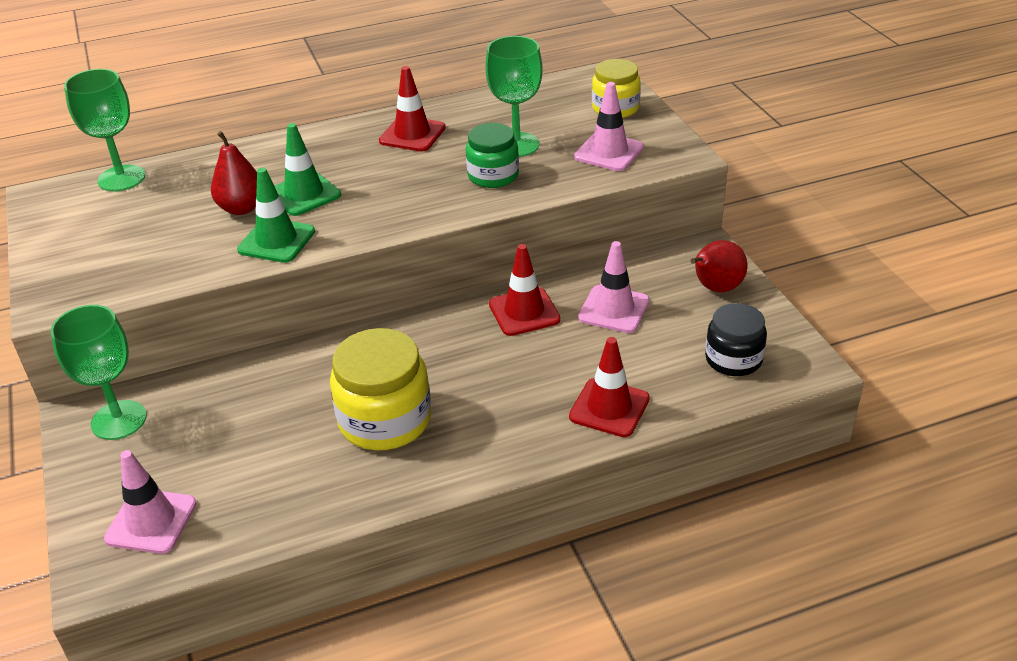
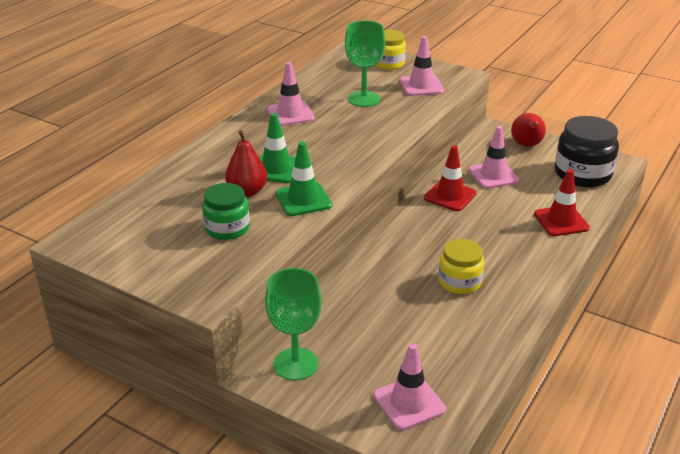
camera: 40 degrees left, 5 degrees down
green goblet [64,69,145,191] -> none
yellow jar [330,328,431,450] -> yellow jar [439,239,484,294], size x0.64
red traffic cone [379,66,446,151] -> pink traffic cone [267,62,315,126]
green jar [466,123,519,188] -> green jar moved to [202,183,250,240]
black jar [705,303,767,376] -> black jar [555,116,619,187], size x1.57

